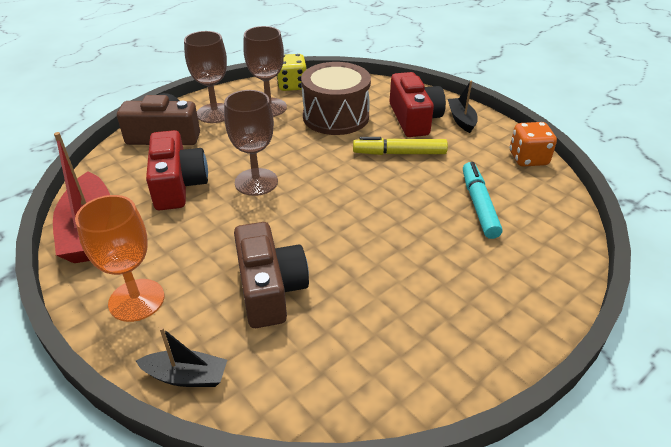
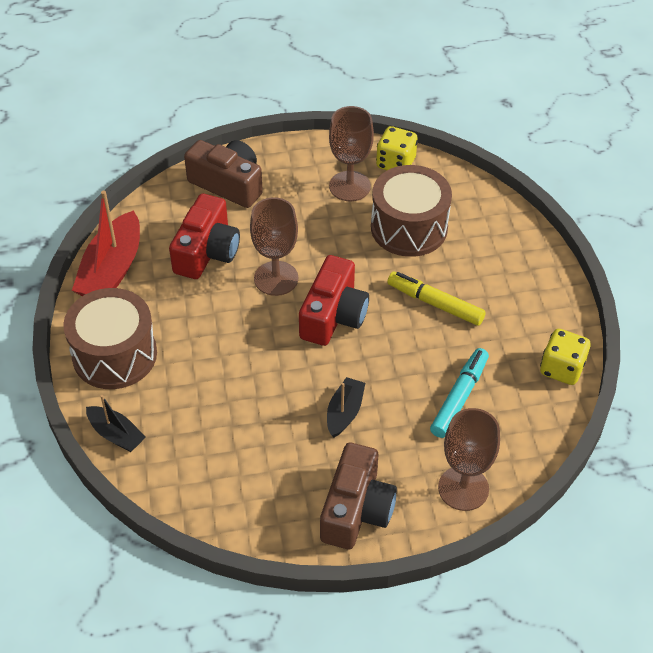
camera: 30 degrees right, 10 degrees up
orange goblet [75,195,164,322] -> brown drum [63,288,157,389]
brown goblet [184,31,227,123] -> brown goblet moved to [438,408,500,511]
brown camera [234,222,309,328] -> brown camera moved to [320,443,397,549]
red camera [390,72,446,137] -> red camera moved to [299,255,369,346]
black boat [448,80,478,133] -> black boat moved to [327,377,365,437]
orange dice [510,122,557,167] -> yellow dice [540,329,591,385]

